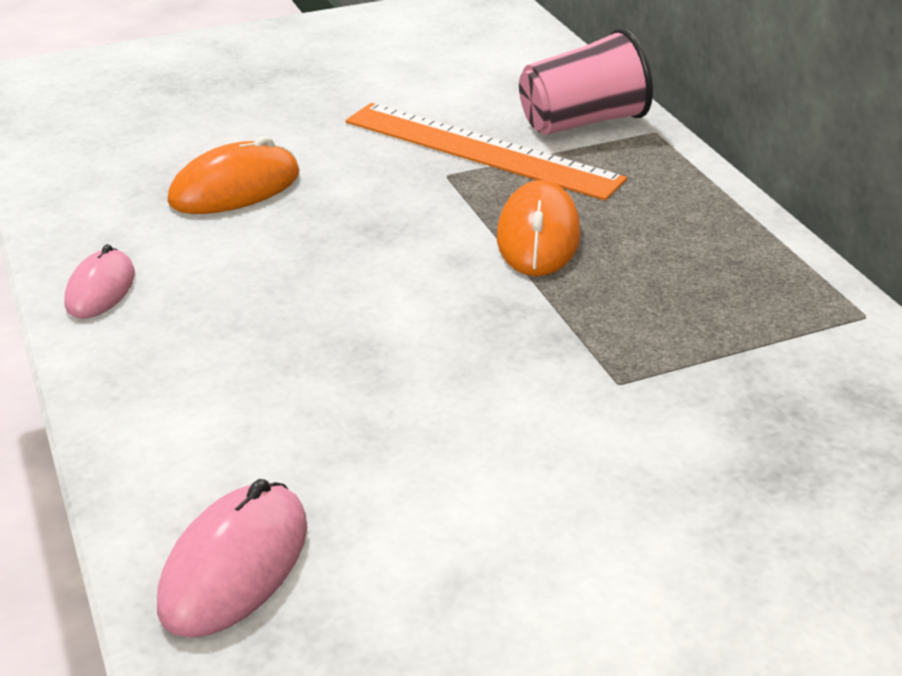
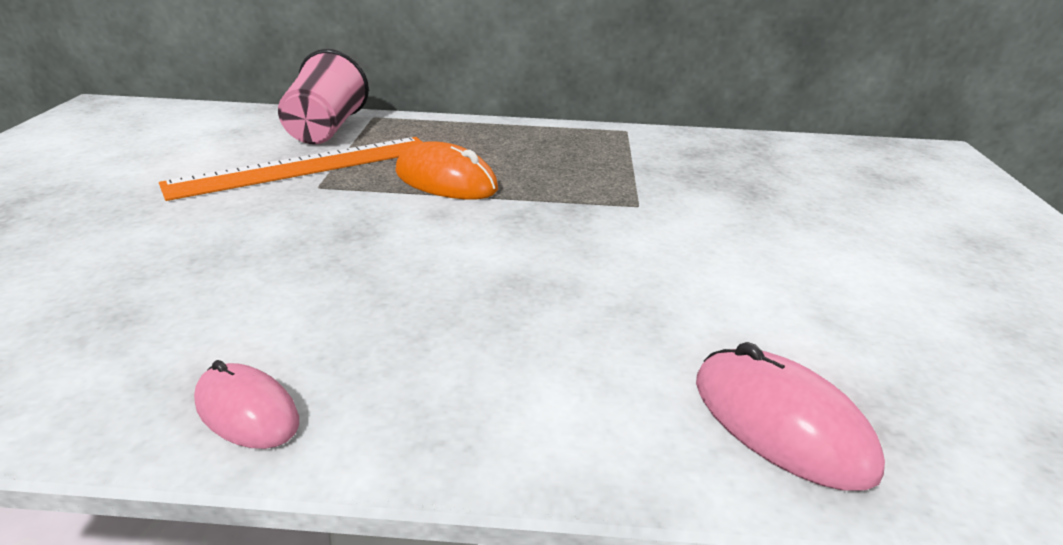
camera: 65 degrees left, 5 degrees down
orange mouse [167,136,299,214] -> none

